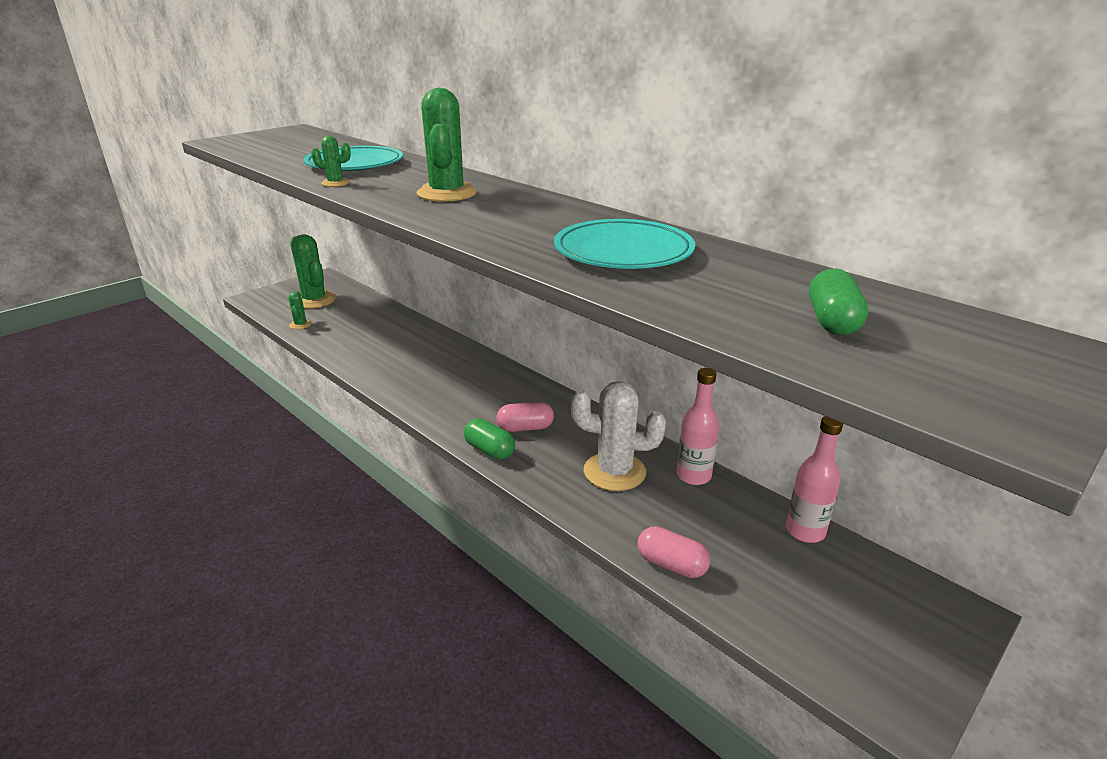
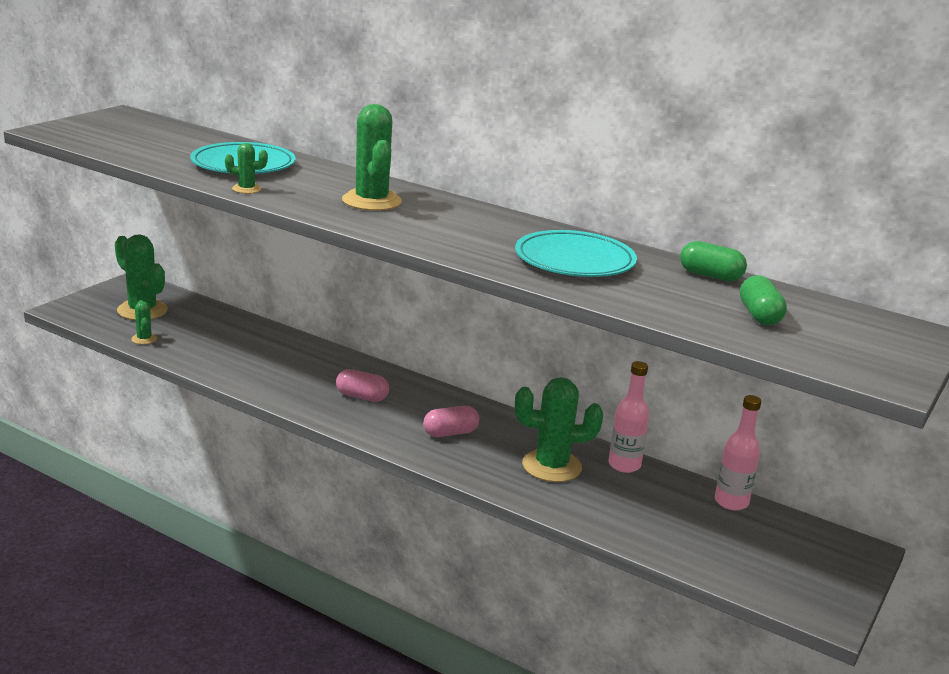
camera: 15 degrees left, 5 degrees down
green capsule [464,419,515,459] -> green capsule moved to [680,241,747,281]
white cactus [571,381,666,491] -> green cactus [515,377,603,482]
pink capsule [638,526,711,578] -> pink capsule moved to [336,369,389,402]

